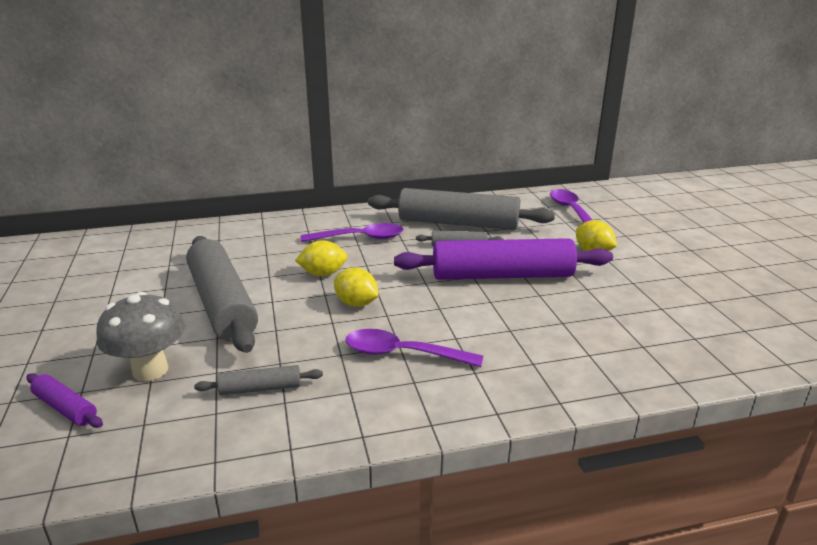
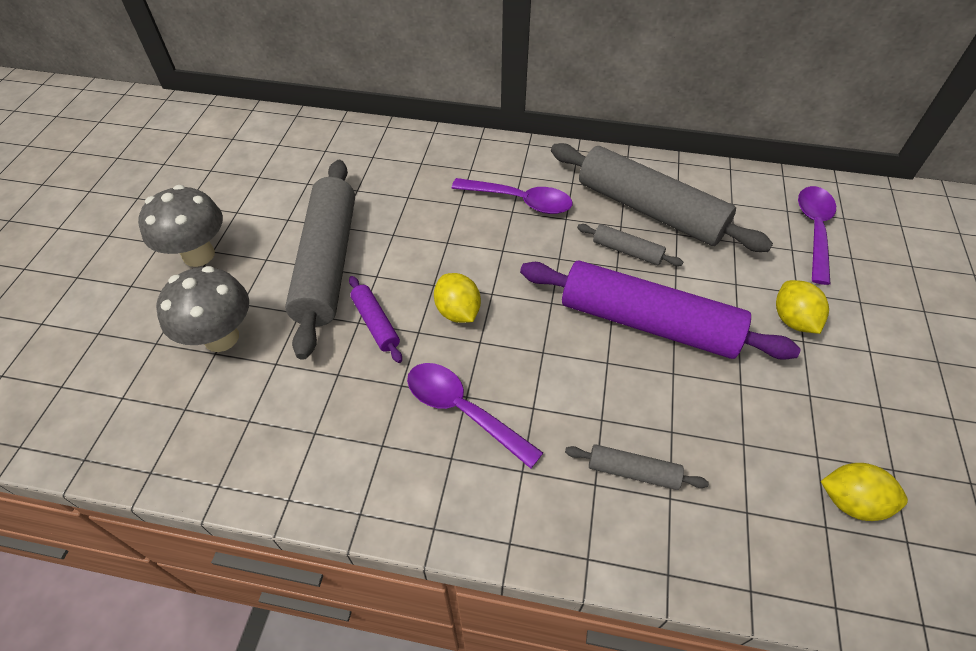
camera: 25 degrees right, 25 degrees up
purple rolling pin [27,373,103,428] -> purple rolling pin moved to [349,276,402,363]
grey rolling pin [194,365,323,395] -> grey rolling pin moved to [565,444,709,490]
yellow lemon [295,240,347,276] -> yellow lemon moved to [820,463,908,521]
none -> grey mushroom [138,185,223,267]

